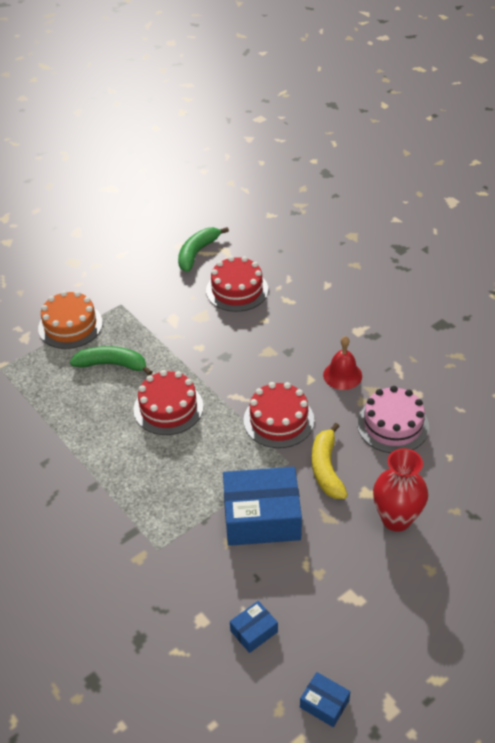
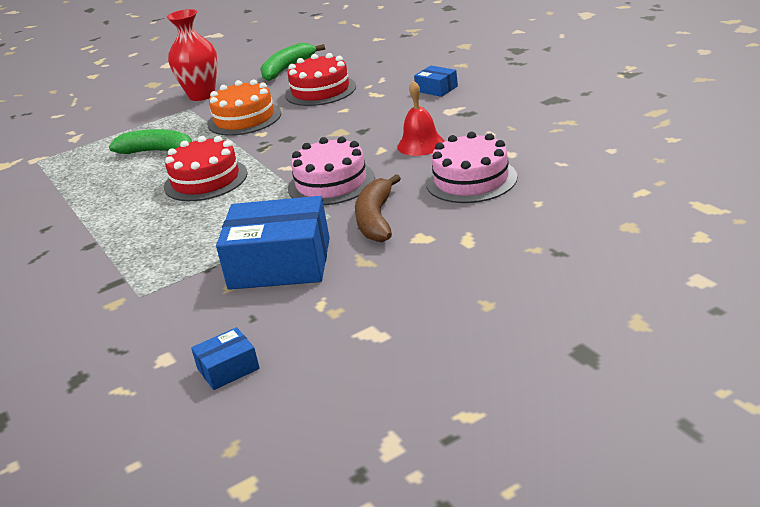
camera: 10 degrees right, 15 degrees down
orange cake [38,291,103,349] -> orange cake moved to [207,79,281,136]
red cake [244,382,314,448] -> pink cake [288,136,375,205]
blue box [300,672,350,727] -> blue box moved to [414,66,458,97]
yellow banana [312,423,348,499] -> brown banana [355,174,401,242]
red vase [373,448,428,531] -> red vase moved to [167,9,217,101]

